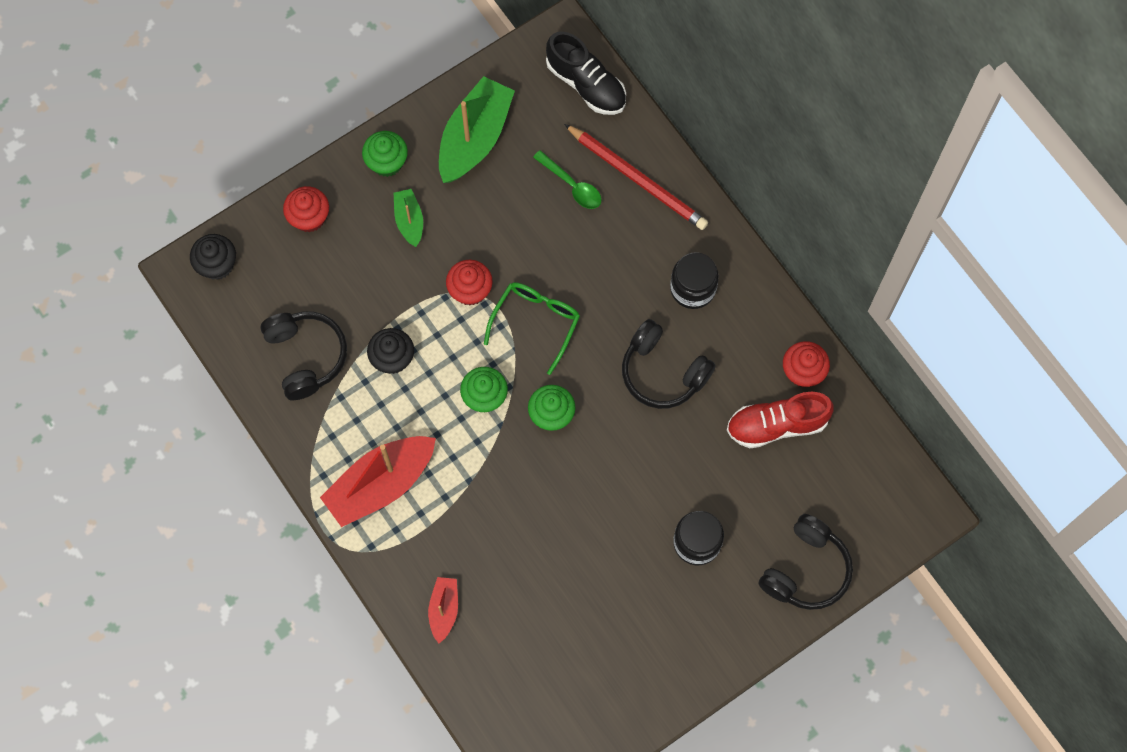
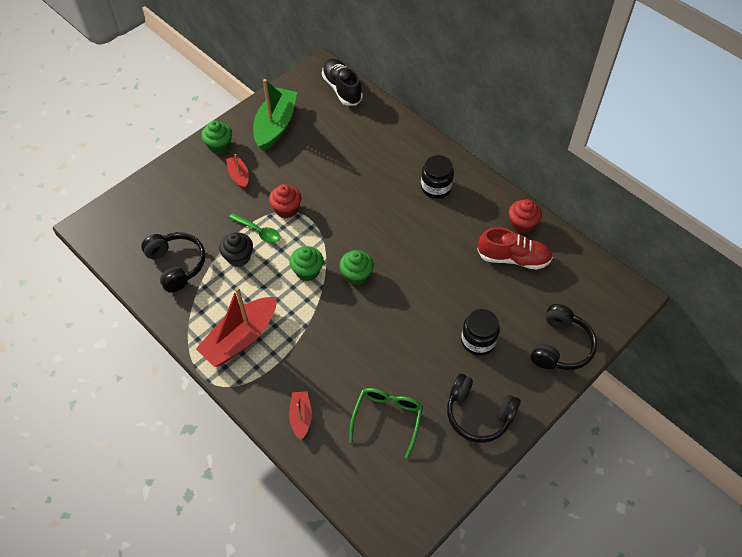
camera: 10 degrees left, 15 degrees down
black cupcake [190,234,236,280] -> none
red cupcake [283,186,329,232] -> none
green boat [394,189,423,247] -> red boat [226,154,249,189]
green glasses [484,282,580,375] -> green glasses moved to [349,388,423,459]
green spoon [533,150,602,209] -> green spoon moved to [229,213,280,243]
black shoe [546,31,626,115] -> black shoe turned 150 degrees counterclockwise [322,59,363,106]
red pencil [564,124,708,230] -> none
black headphones [622,319,716,409] -> black headphones moved to [447,374,521,443]
red shoe [727,392,834,448] -> red shoe turned 150 degrees counterclockwise [477,227,553,270]

